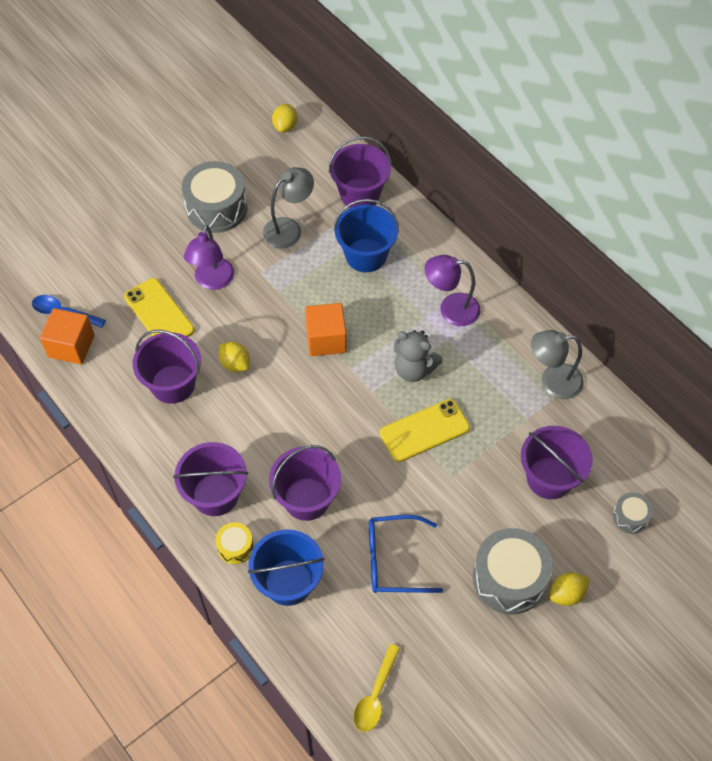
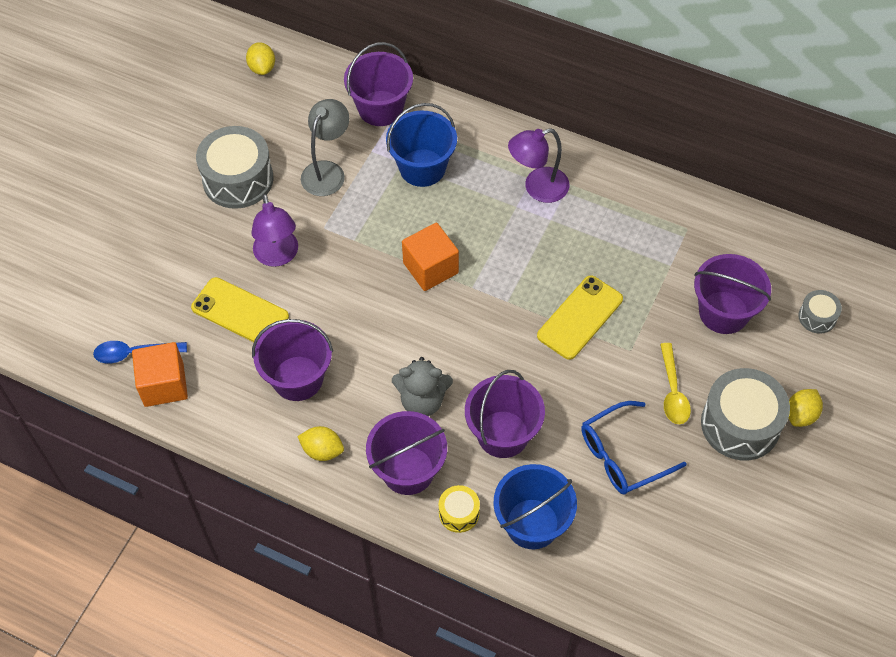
camera: 25 degrees left, 0 degrees up
yellow lemon [218,342,250,372] -> yellow lemon moved to [297,426,344,461]
yellow spoon [353,644,400,732] -> yellow spoon moved to [660,343,691,424]
grey teddy bear [394,330,443,382] -> grey teddy bear moved to [392,357,453,416]
grey lamp [531,330,584,399] -> none

